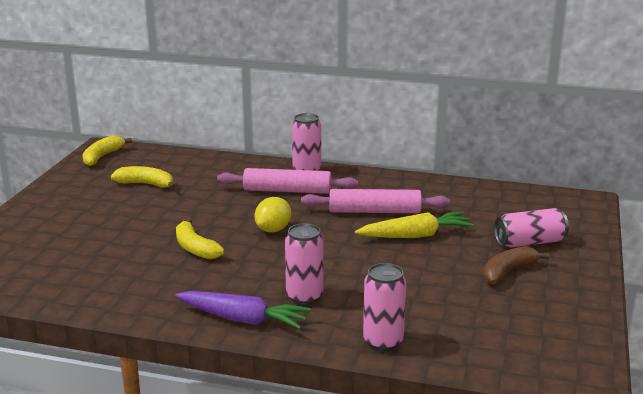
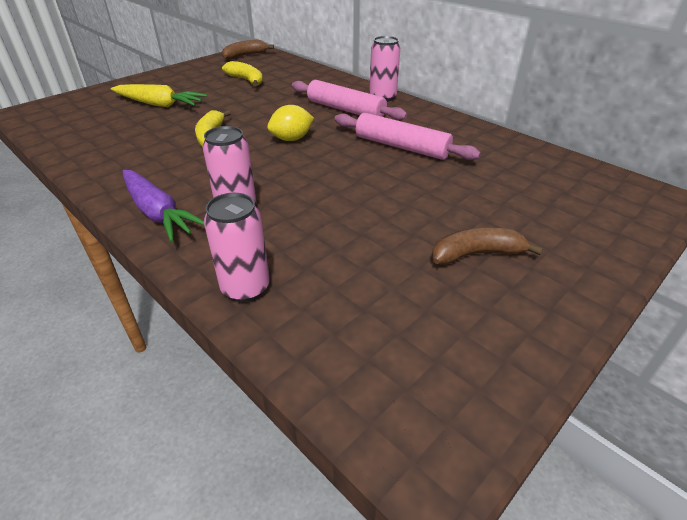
camera: 30 degrees right, 15 degrees up
yellow banana [82,136,132,166] -> brown banana [222,40,274,60]
yellow carrot [355,212,474,238] -> yellow carrot moved to [111,84,207,108]
pink can [494,208,569,248] -> none

